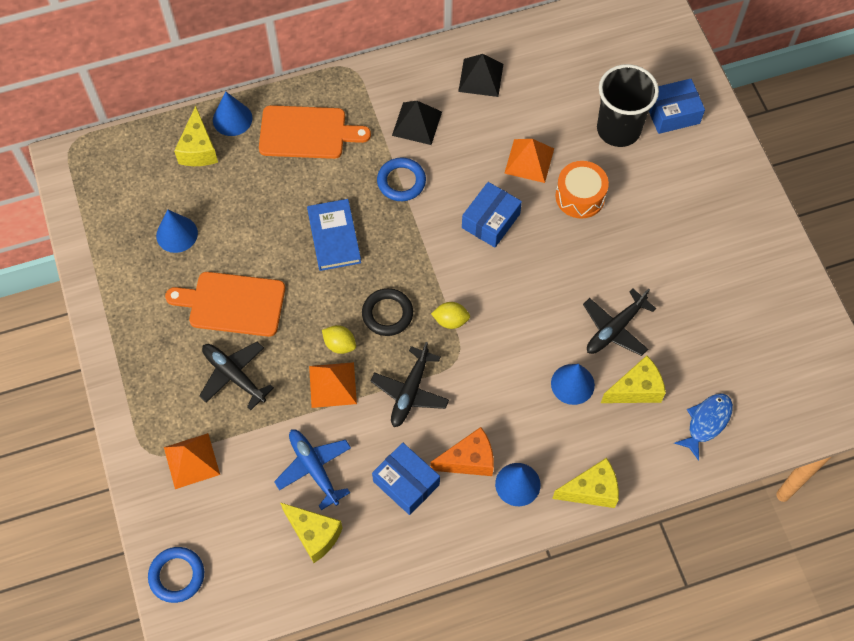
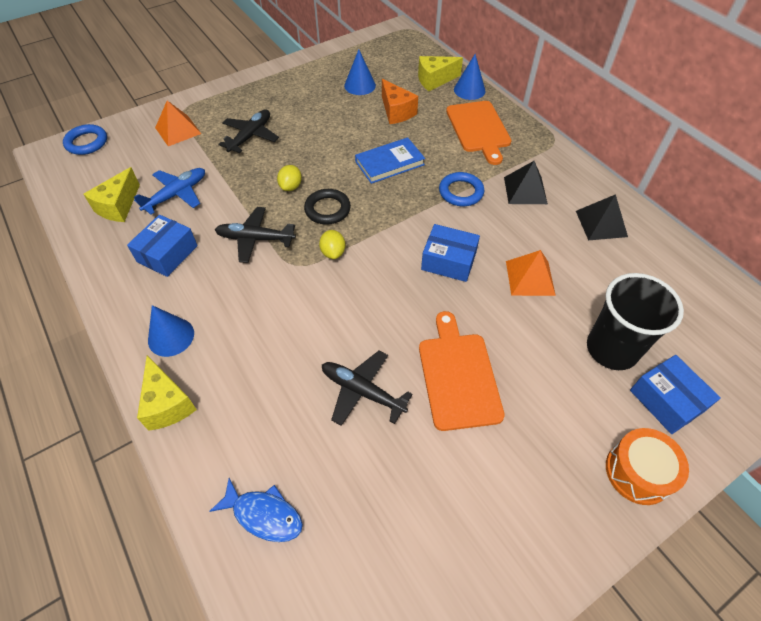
camera: 75 degrees right, 10 degrees down
orange cutting board [165,272,285,337] -> orange cutting board moved to [419,311,505,431]
orange pyramid [309,362,357,408] -> none
orange cheese [430,427,494,476] -> orange cheese moved to [382,79,418,124]
blue cone [551,364,595,405] -> none
orange drum [555,161,609,218] -> orange drum moved to [606,428,689,505]
yellow cheese [601,355,666,403] -> none

